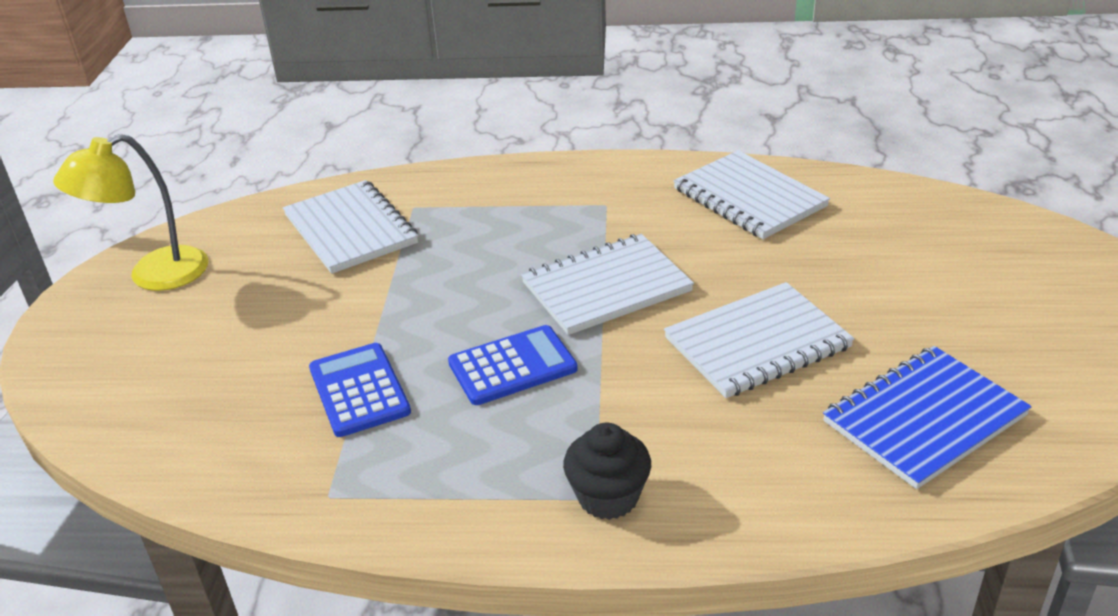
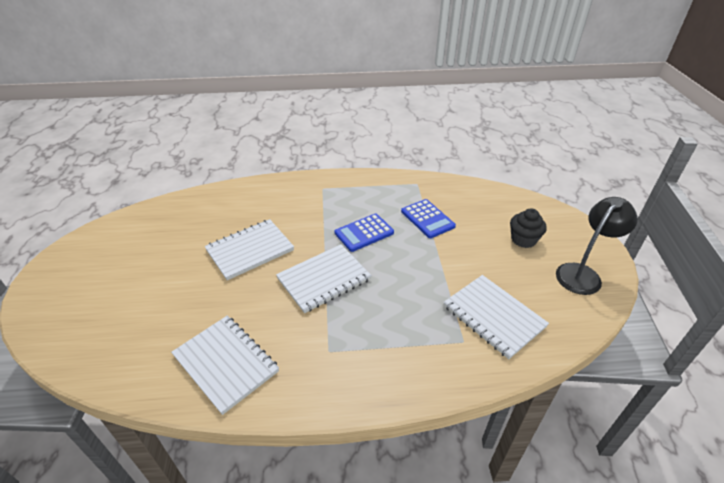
camera: 170 degrees right, 5 degrees up
yellow lamp [53,134,208,291] -> black lamp [556,197,638,295]
black cupcake [563,423,651,520] -> black cupcake moved to [510,208,547,248]
blue notebook [823,346,1032,489] -> none

